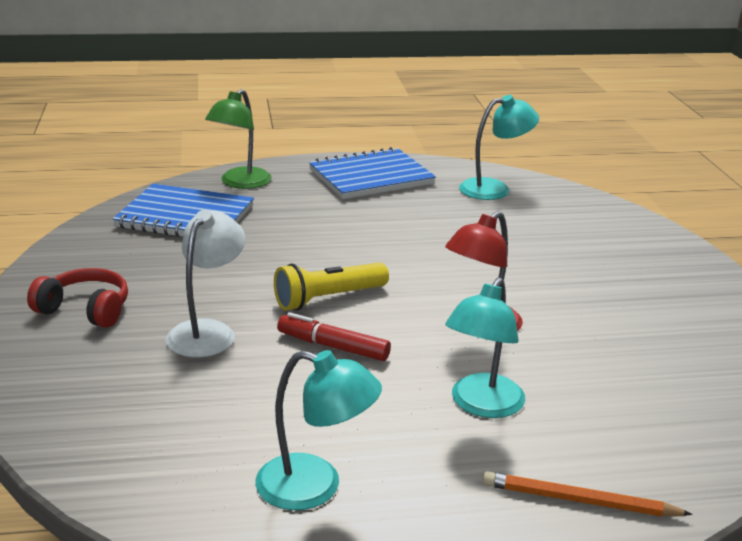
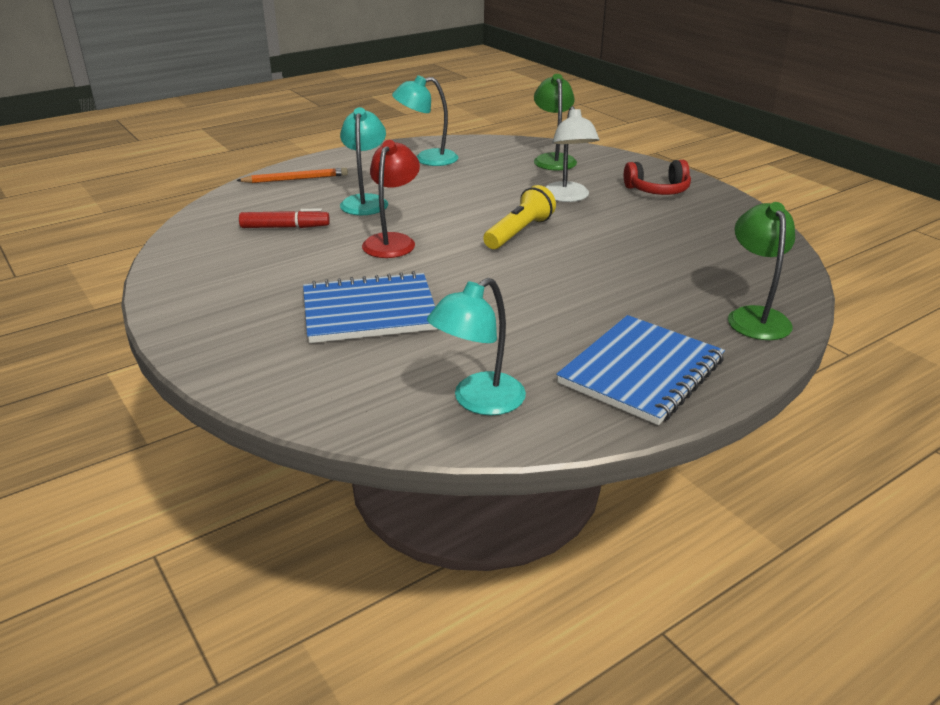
camera: 155 degrees right, 5 degrees up
blue notebook [112,184,254,237] -> blue notebook moved to [303,271,437,343]
red marker [277,312,391,361] -> red marker moved to [239,208,330,228]
none -> green lamp [534,74,577,171]

